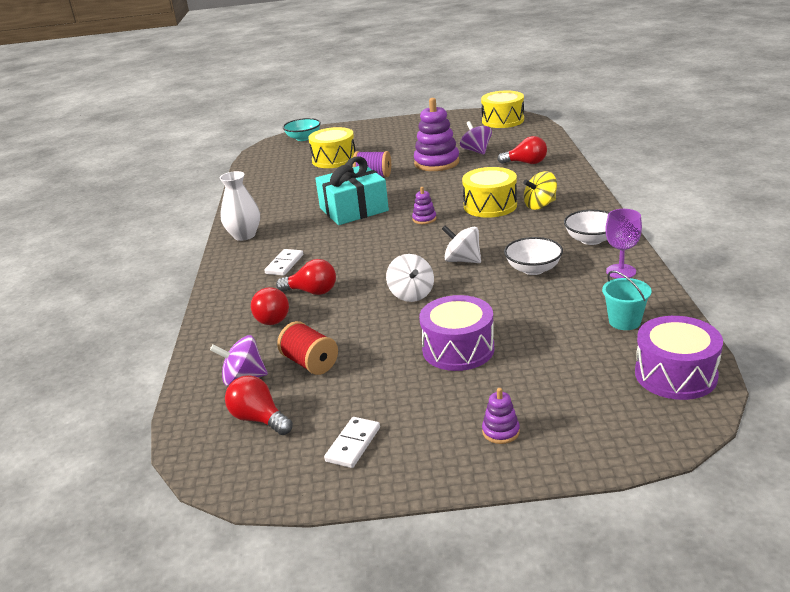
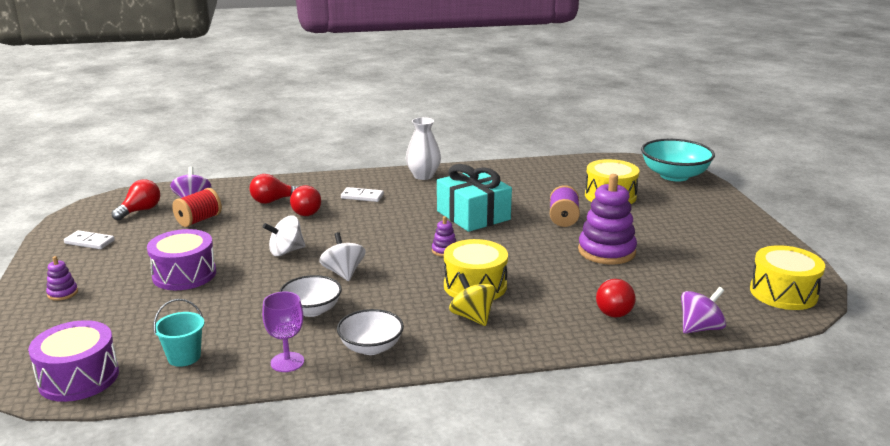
camera: 80 degrees right, 5 degrees down
turquoise bowl [283,118,321,141] -> turquoise bowl [641,139,715,182], size x1.59
white spinning top [442,225,481,263] -> white spinning top turned 45 degrees counterclockwise [319,232,366,281]
purple spinning top [460,121,492,155] -> purple spinning top moved to [681,287,726,334]

